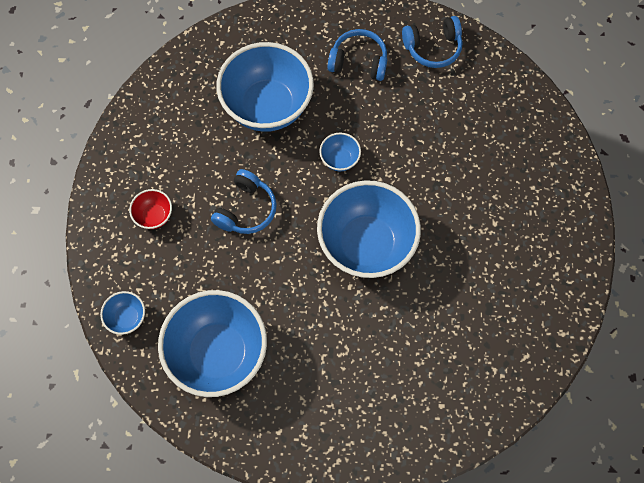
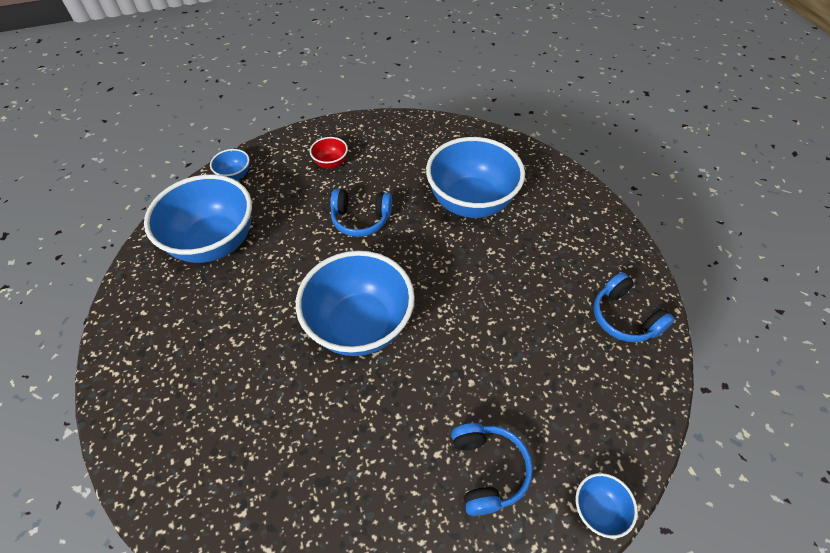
camera: 70 degrees right, 15 degrees down
blue bowl [319,133,361,171] -> blue bowl moved to [576,473,638,538]
blue headphones [328,29,387,81] -> blue headphones moved to [451,423,533,516]

